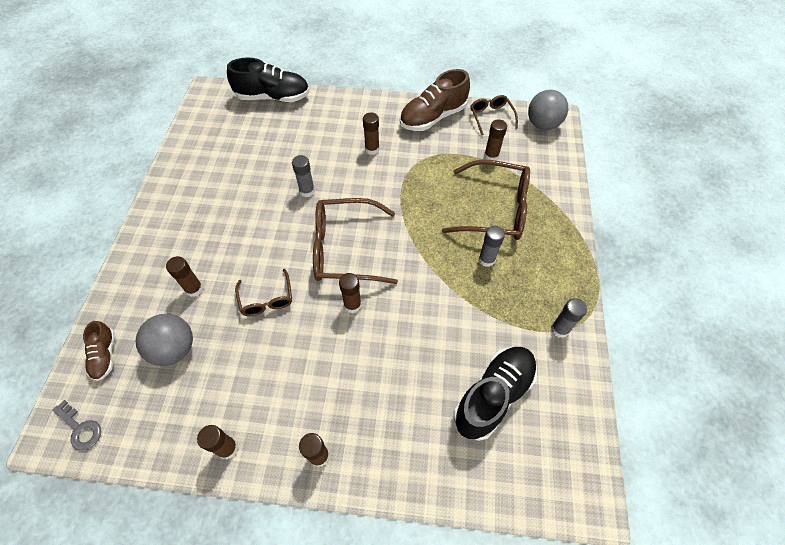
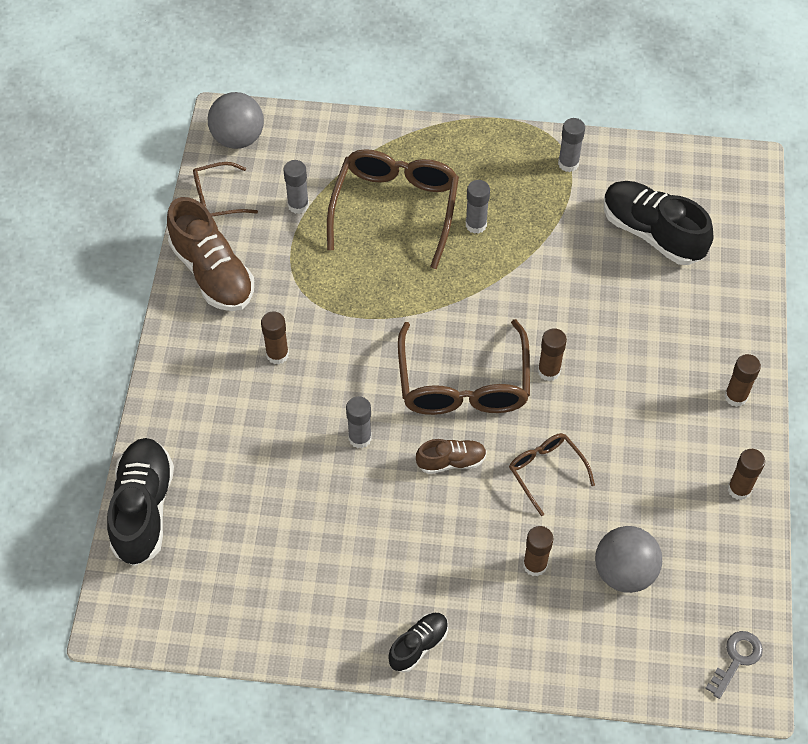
camera: 90 degrees left, 0 degrees up
brown shoe [83,321,115,381] -> brown shoe moved to [416,439,487,474]
brown glasses [235,269,292,316] -> brown glasses turned 105 degrees counterclockwise [509,433,595,516]
brown glue stick [484,119,507,161] -> grey glue stick [283,160,309,214]
none -> black shoe [388,613,448,673]

